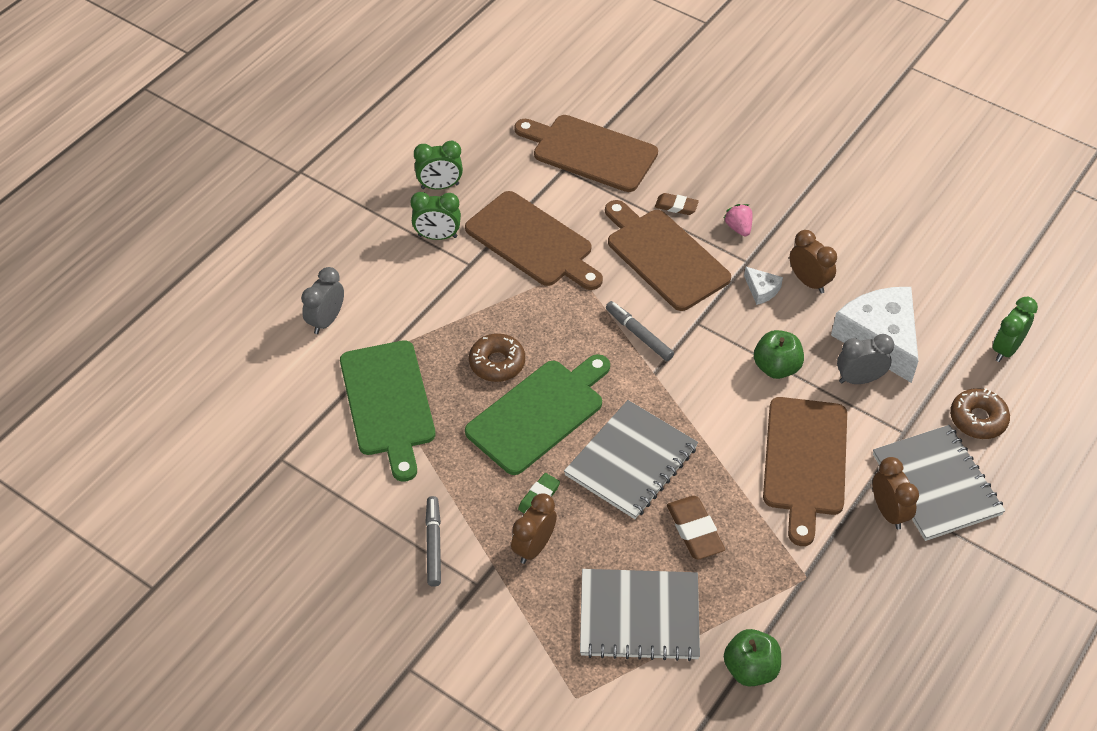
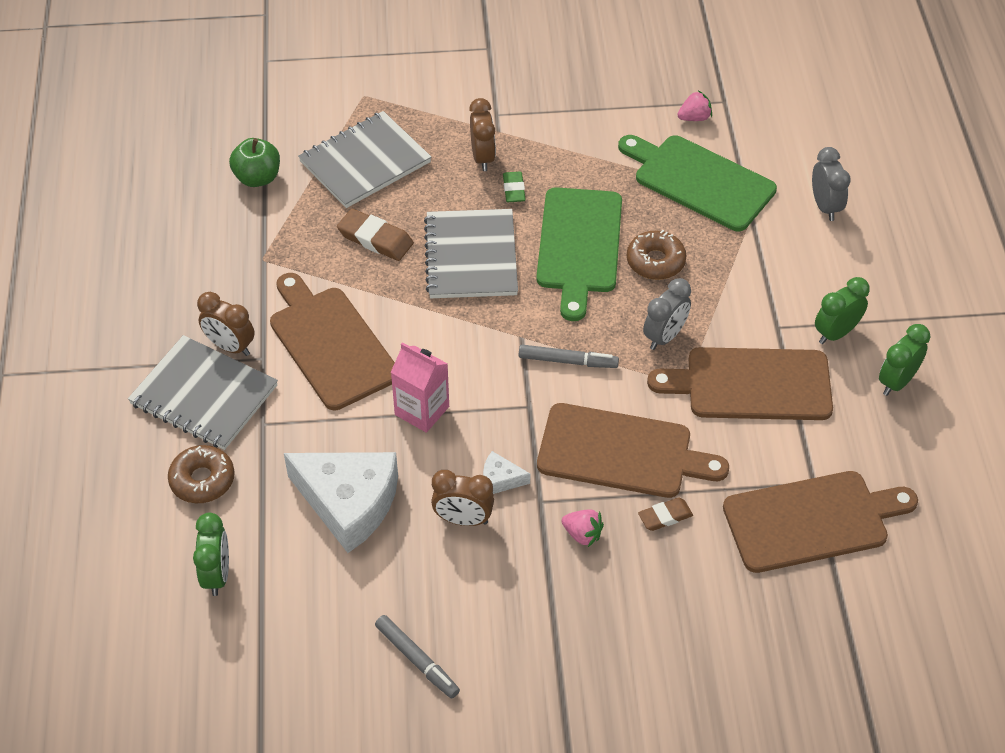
camera: 140 degrees right, 0 degrees up
grey marker [425,496,441,587] -> grey marker moved to [375,615,460,698]
green apple [754,330,804,379] -> pink carton [391,342,449,433]
grey clock [837,334,894,384] -> grey clock moved to [643,278,691,350]
none -> pink strawberry [677,90,712,121]

